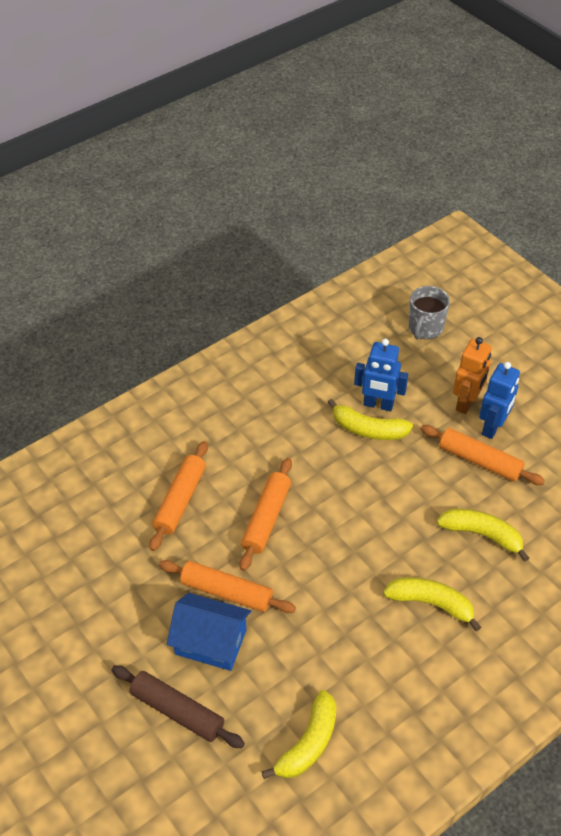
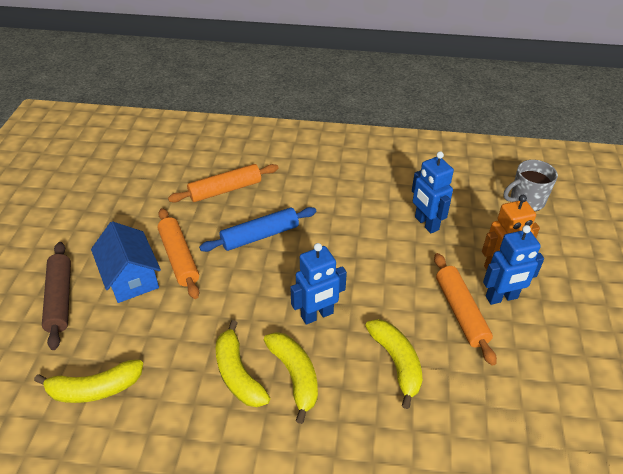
camera: 45 degrees right, 5 degrees down
orange rolling pin [240,458,292,571] -> blue rolling pin [199,207,317,252]
yellow banana [327,399,413,440] -> yellow banana moved to [216,320,270,407]
none -> blue robot [290,243,347,325]

